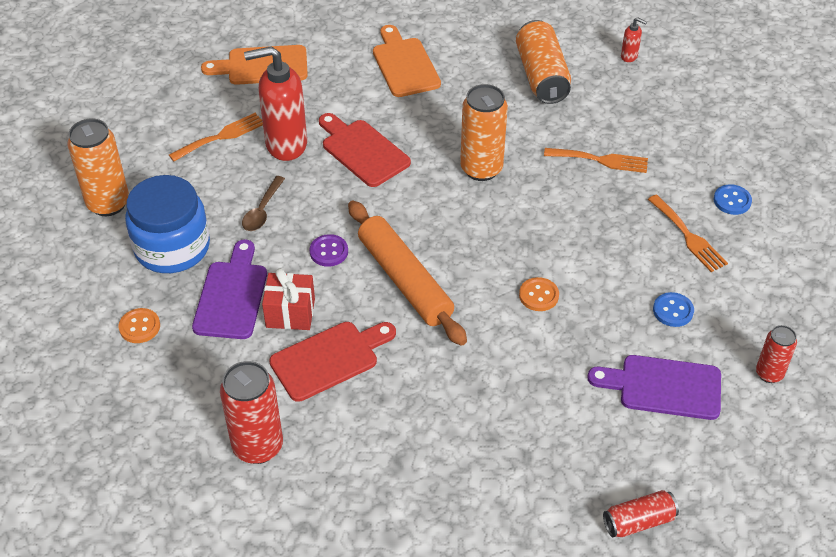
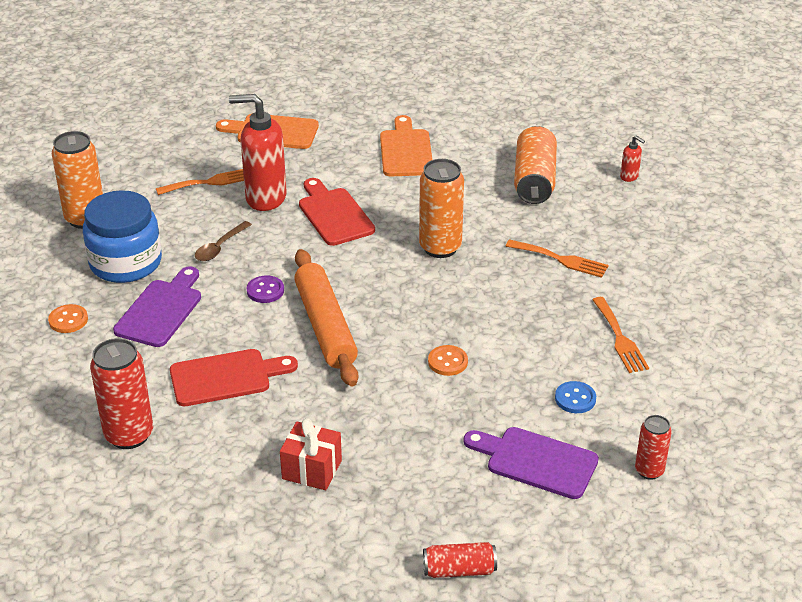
camera: 15 degrees right, 10 degrees down
red gift [262,268,315,330] -> red gift moved to [280,418,342,490]
blue button [713,184,752,215] -> none

